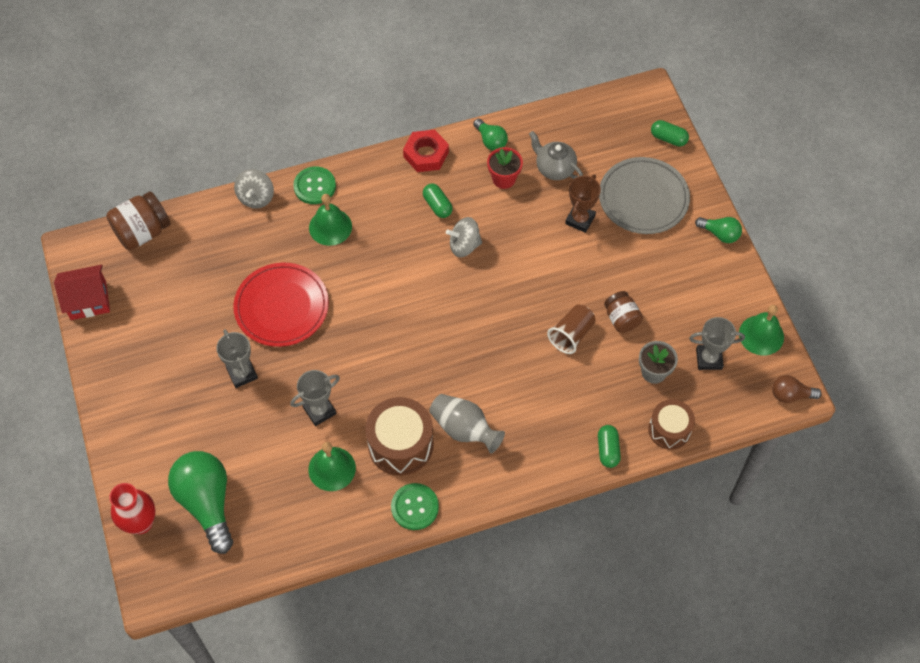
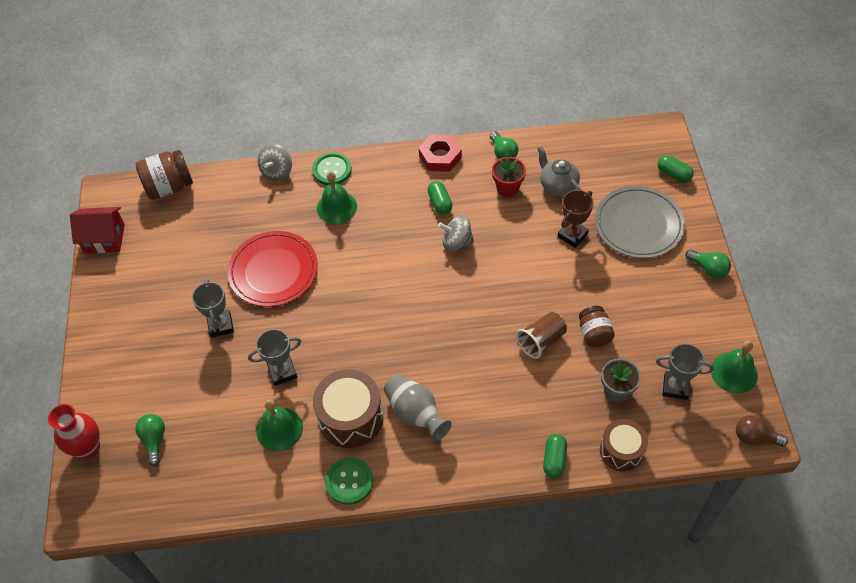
camera: 15 degrees right, 5 degrees down
green light bulb [168,451,233,554] -> green light bulb [135,414,165,466], size x0.51

